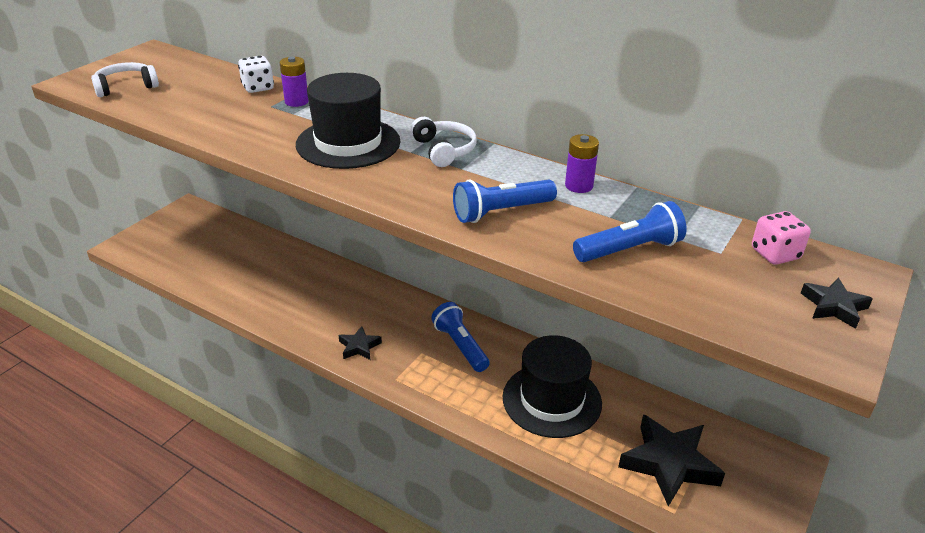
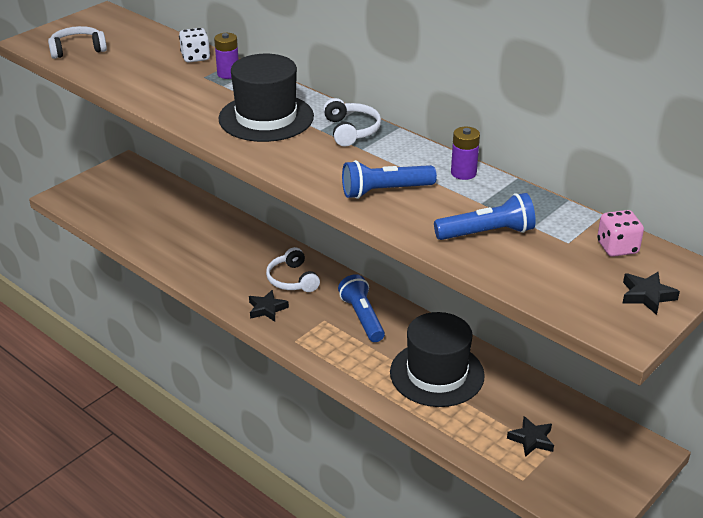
camera: 10 degrees right, 0 degrees up
black star [618,414,725,507] -> black star [507,416,554,457], size x0.51
none -> white headphones [266,247,320,292]

